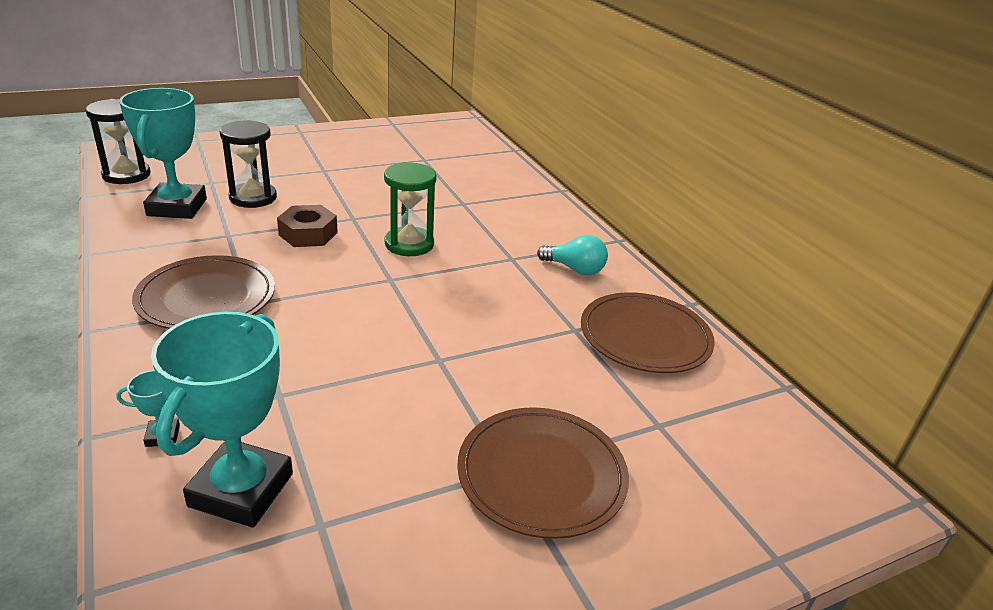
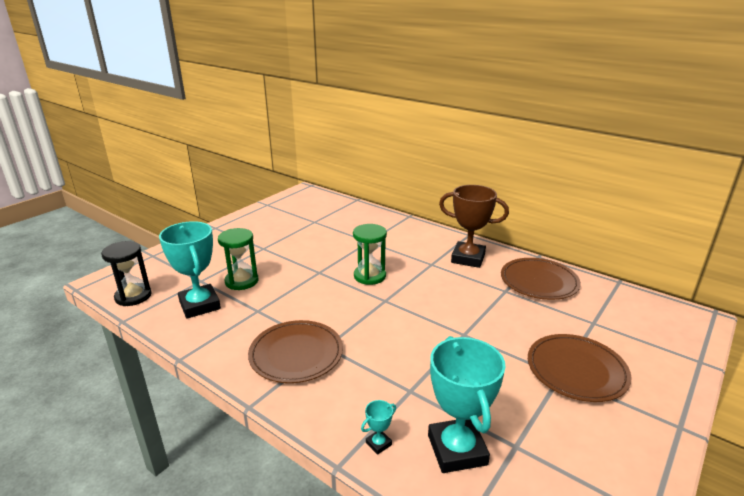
camera: 25 degrees left, 5 degrees down
black hourglass [220,120,277,208] -> green hourglass [218,228,258,290]
brown nut [277,205,338,247] -> none
turquoise light bulb [537,235,608,275] -> brown trophy [439,185,509,268]

